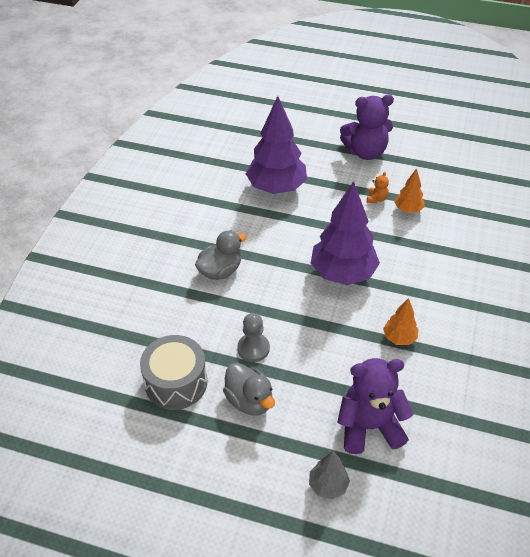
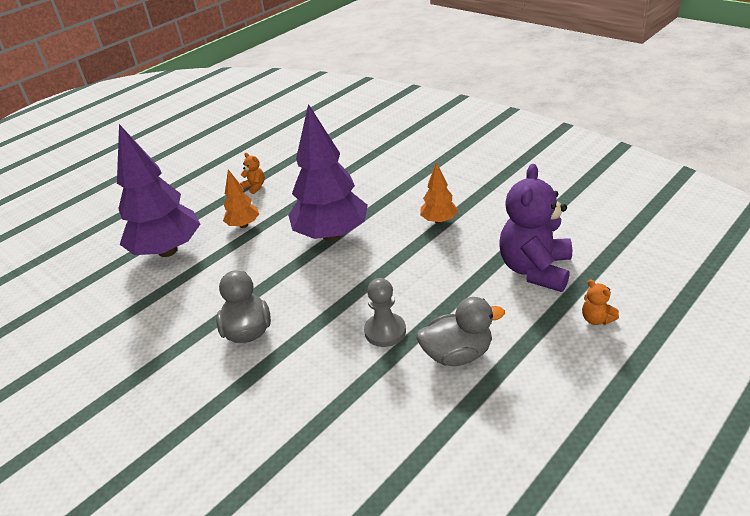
camera: 60 degrees left, 10 degrees down
grey drum [140,335,207,410] -> none
grey tree [309,451,350,499] -> orange teddy bear [582,280,619,325]
purple teddy bear [340,95,394,160] -> none
orange tree [395,168,425,213] -> orange tree moved to [223,170,259,228]

